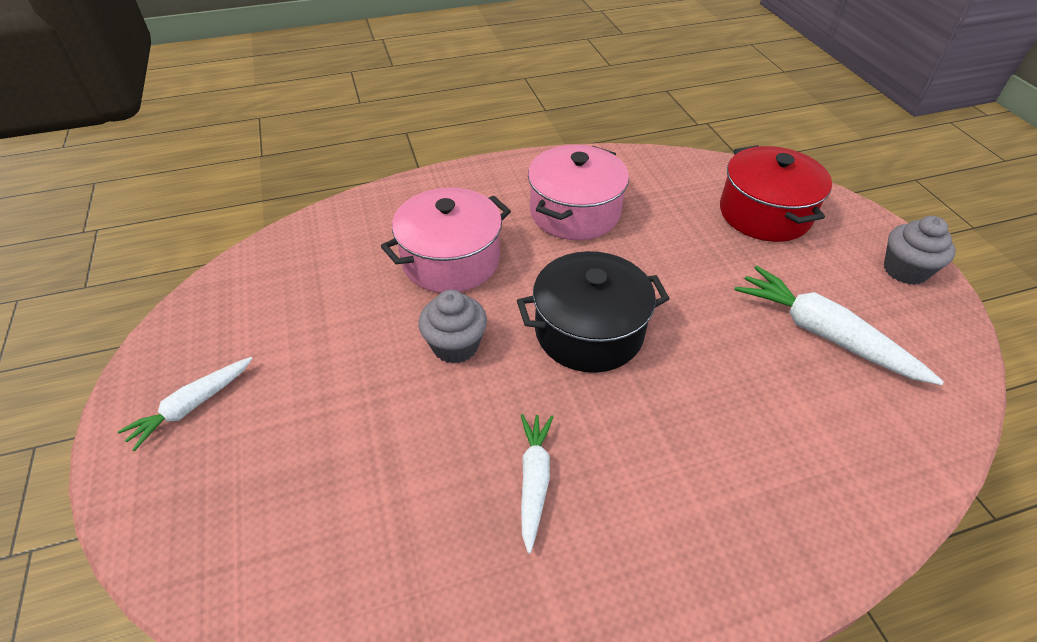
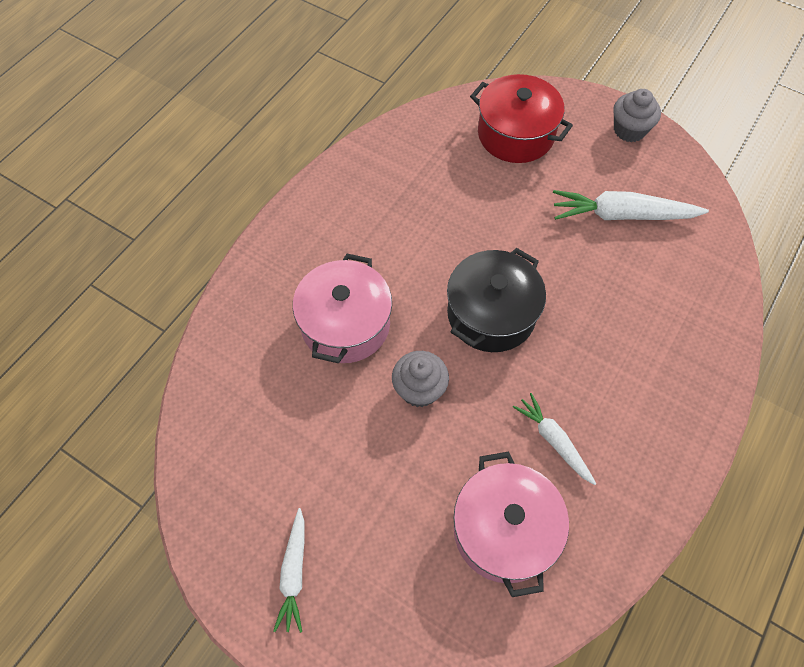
camera: 40 degrees left, 15 degrees up
pink pot [528,145,629,240] -> pink pot moved to [454,452,569,597]

